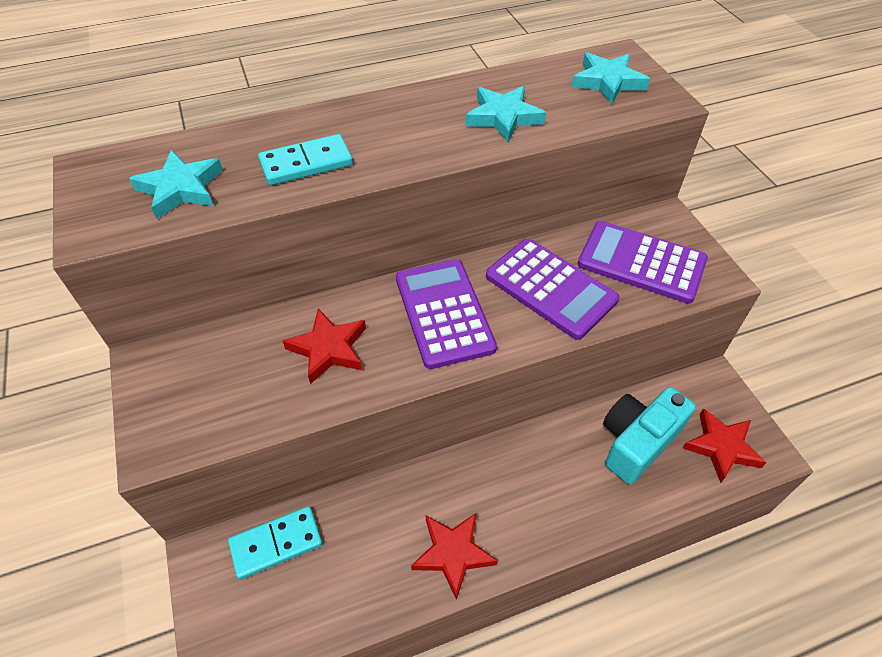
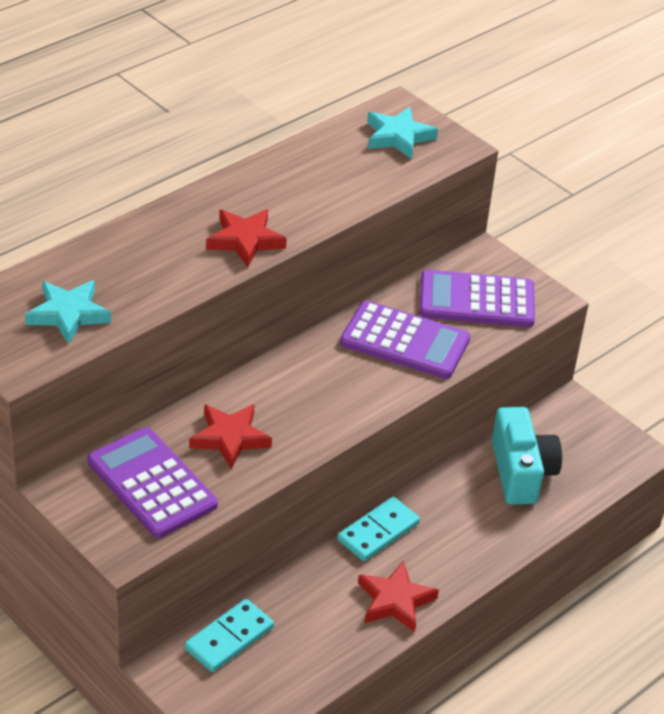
camera: 25 degrees left, 10 degrees down
turquoise domino [258,134,353,185] -> turquoise domino moved to [337,497,420,561]
purple calculator [396,259,497,369] -> purple calculator moved to [87,427,218,538]
turquoise star [465,86,546,142] -> none
turquoise camera [603,387,696,484] -> turquoise camera turned 150 degrees clockwise [492,407,562,505]
red star [683,408,767,483] -> red star moved to [206,209,287,267]

